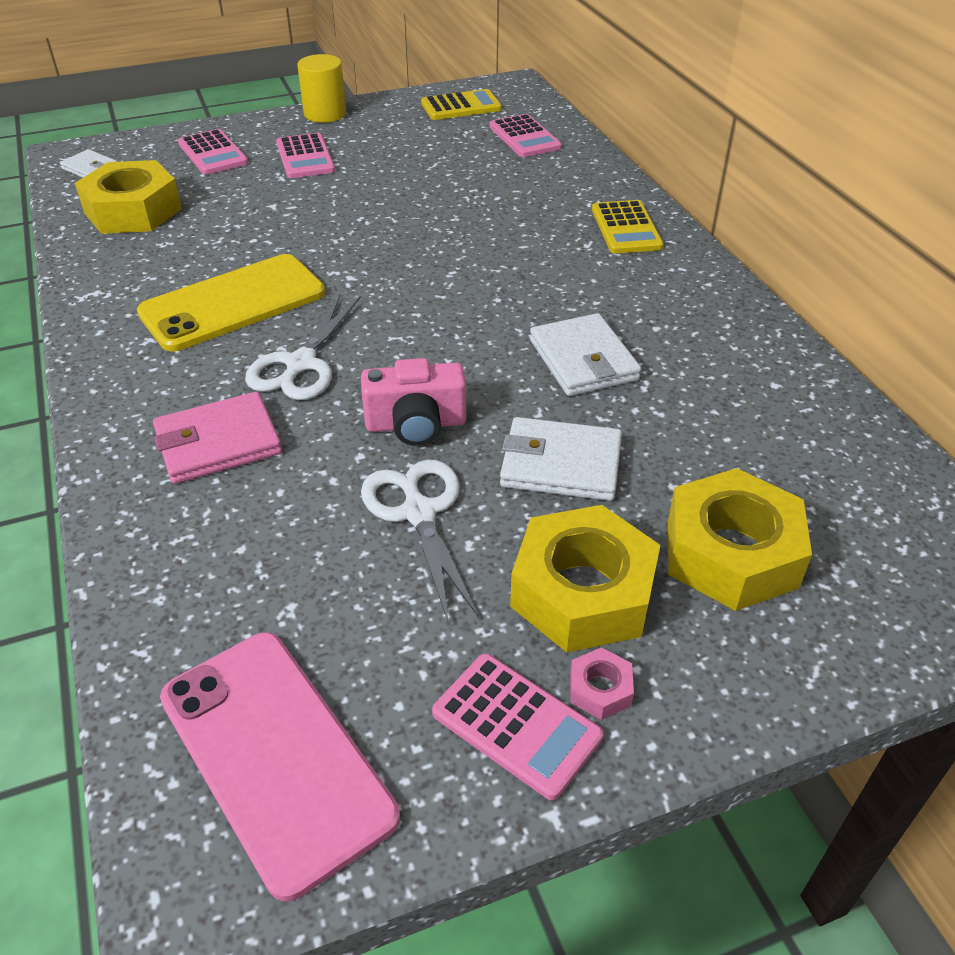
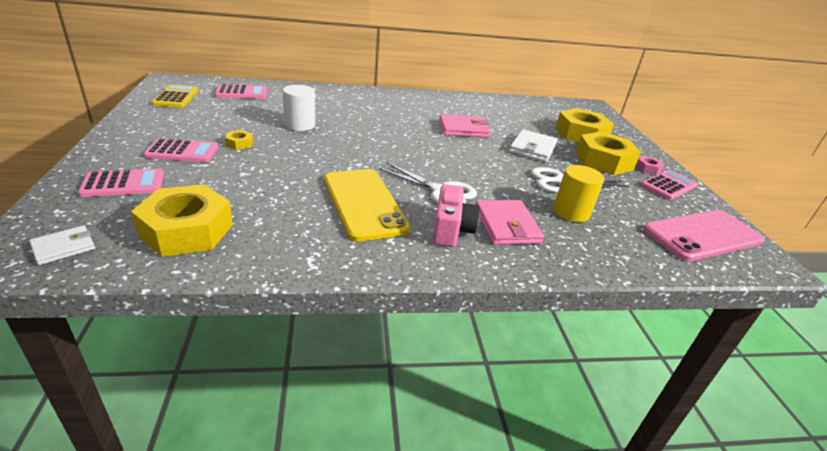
camera: 80 degrees left, 10 degrees down
yellow cylinder [297,54,346,123] -> yellow cylinder moved to [553,165,604,222]
pink camera [361,358,466,446] -> pink camera moved to [432,184,480,247]
white wallet [530,313,641,396] -> pink wallet [439,114,491,138]
yellow calculator [592,200,664,254] -> none
none -> yellow nut [225,130,253,150]
none -> white cylinder [283,85,315,131]

